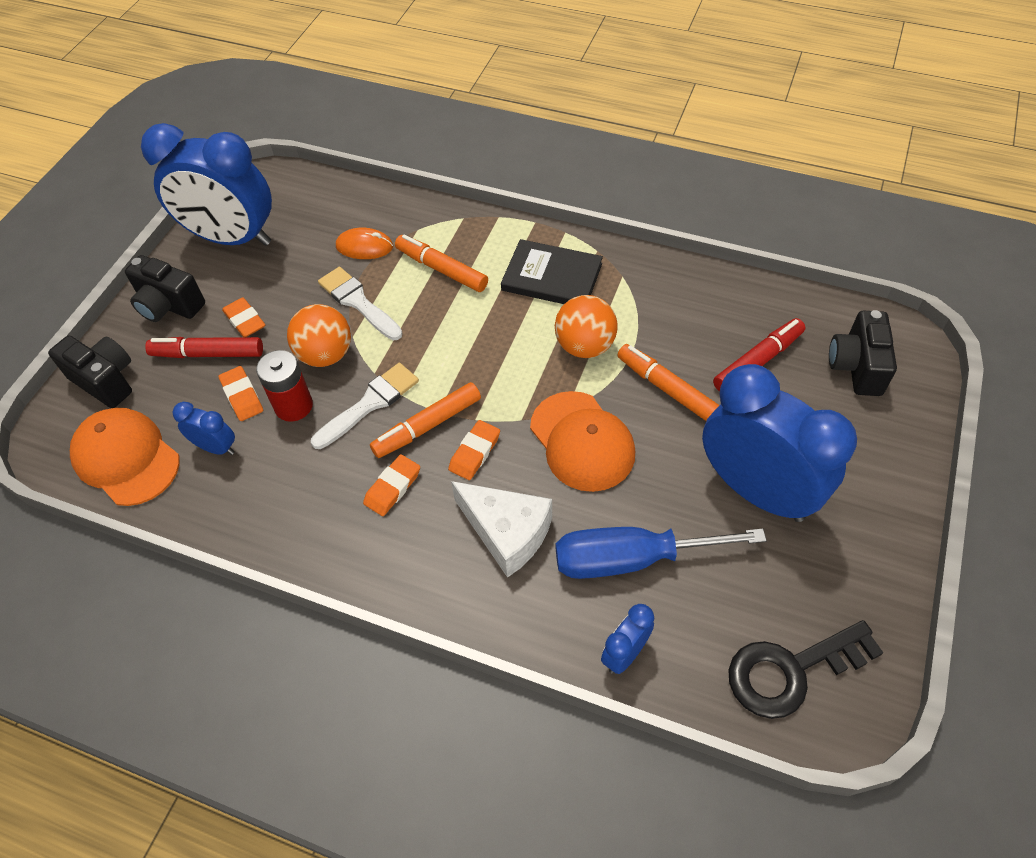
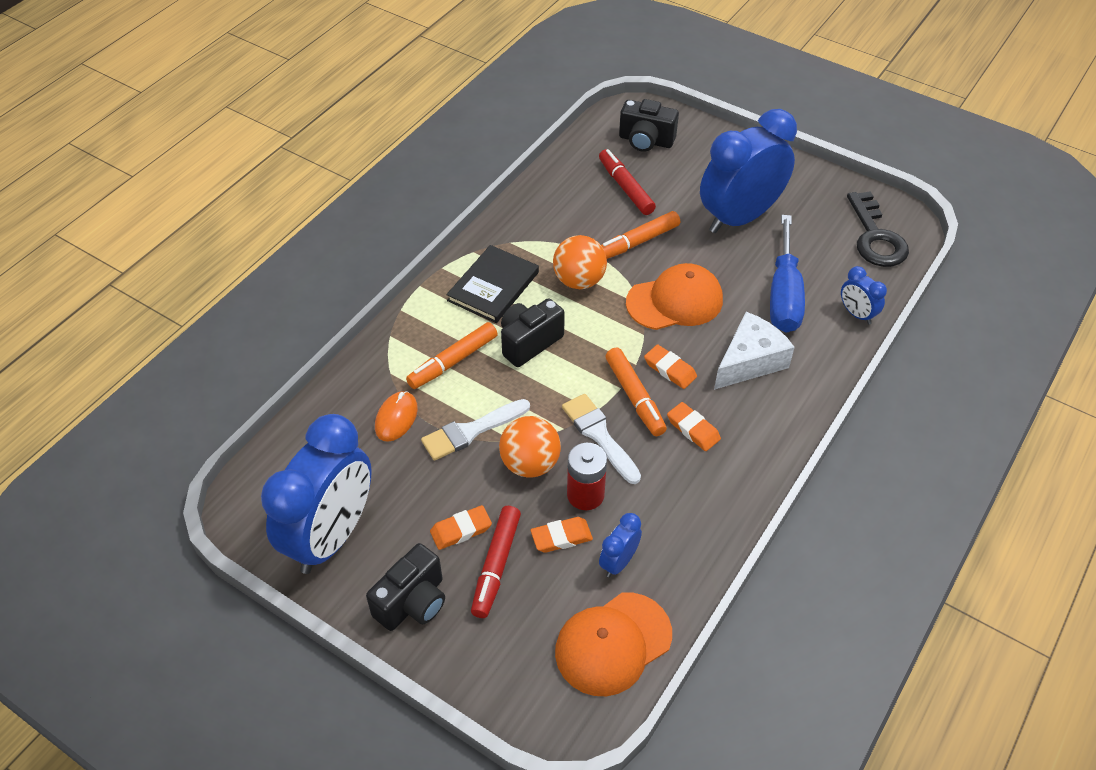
camera: 80 degrees left, 5 degrees down
black camera [48,336,132,408] -> black camera moved to [501,298,565,367]

